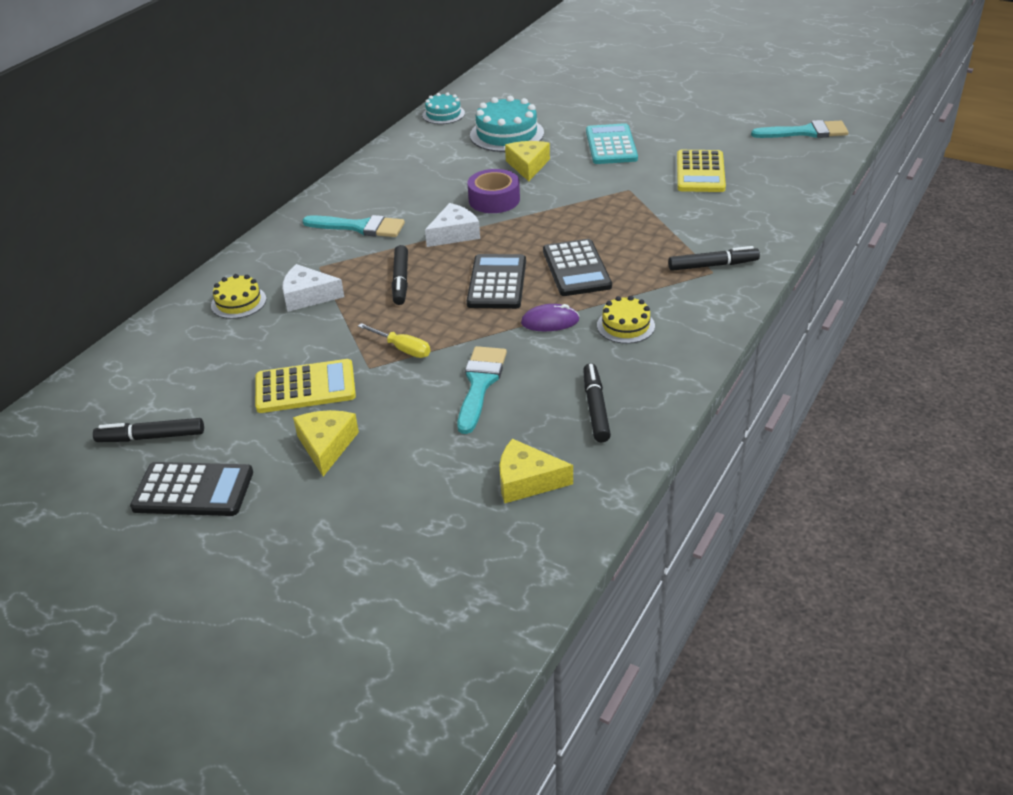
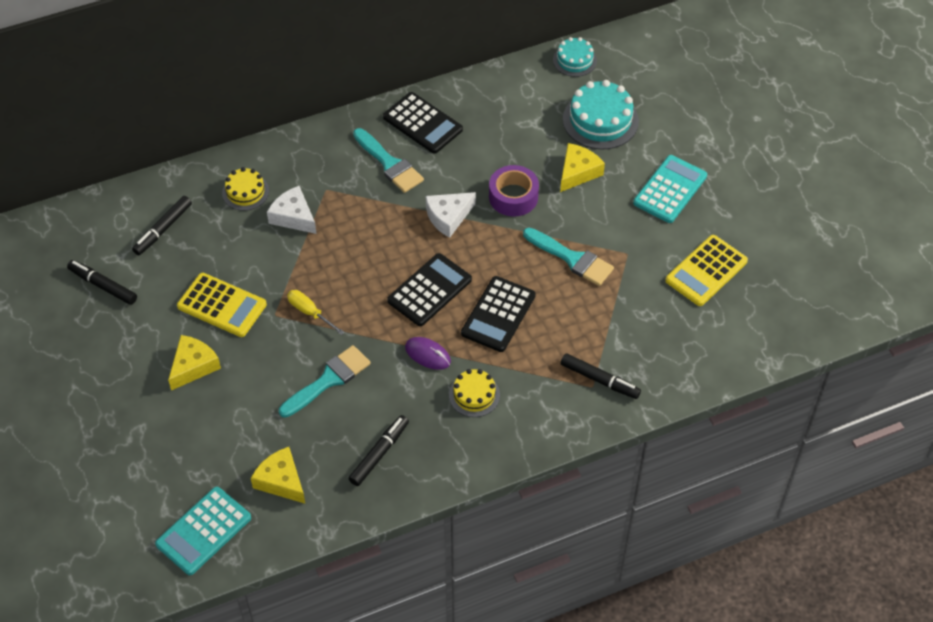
camera: 35 degrees right, 15 degrees up
black calculator [130,462,253,516] -> black calculator moved to [383,92,463,154]
yellow screwdriver [358,323,430,358] -> yellow screwdriver turned 150 degrees clockwise [287,290,345,335]
black marker [392,245,408,305] -> black marker moved to [132,196,192,255]
white cheese [425,203,480,247] -> white cheese turned 150 degrees clockwise [426,192,476,238]
turquoise brush [751,120,848,138] -> turquoise brush moved to [523,228,614,286]
none -> turquoise calculator [155,487,251,575]

